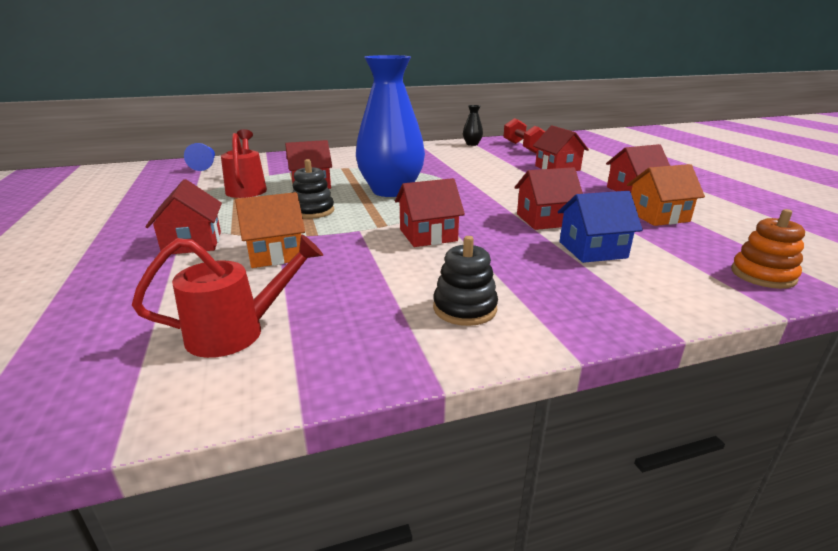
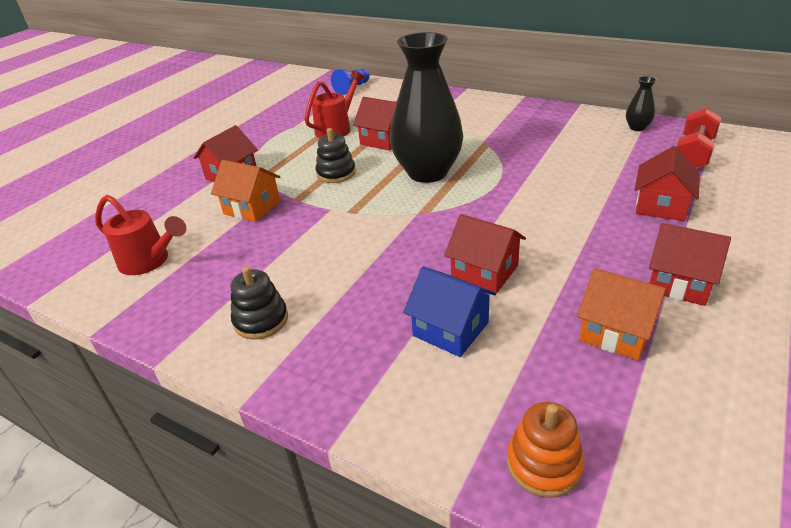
camera: 50 degrees right, 10 degrees up
blue vase [356,55,425,197] -> black vase [390,32,463,183]
red house [395,178,465,247] -> none

